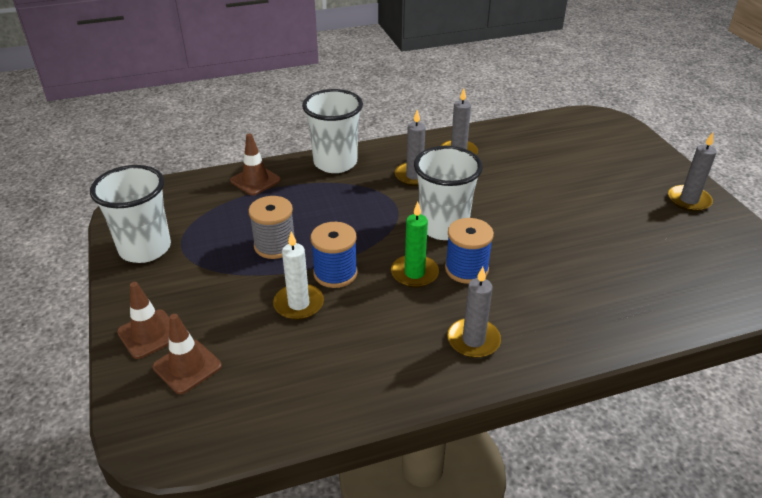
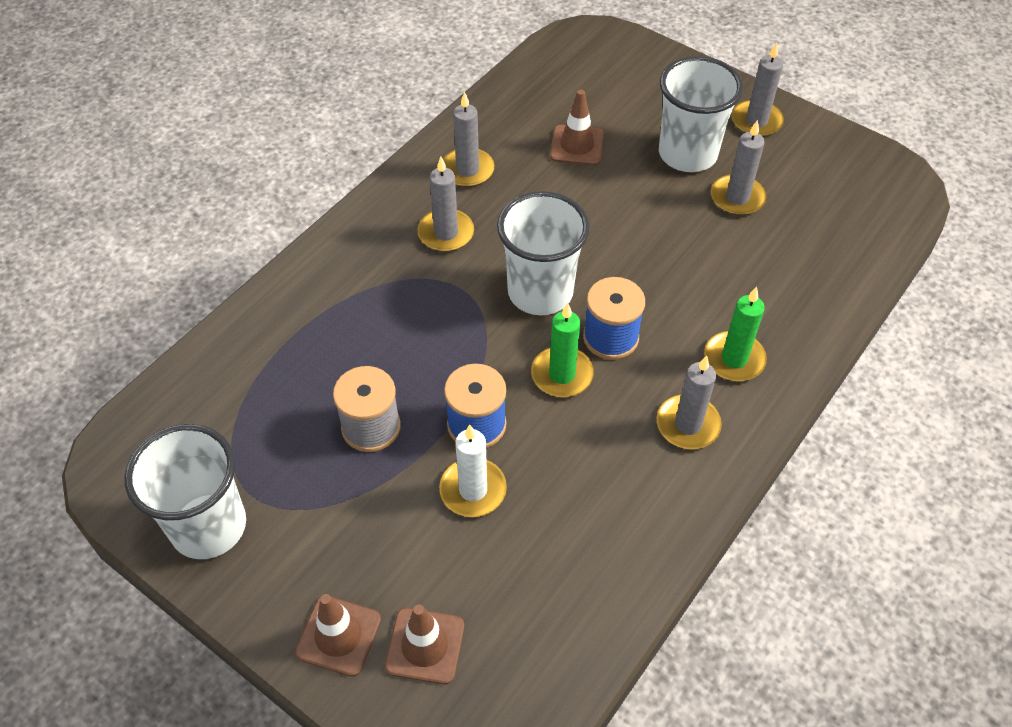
camera: 35 degrees left, 15 degrees up
brown traffic cone [230,133,281,196] -> brown traffic cone moved to [550,90,604,166]
white cup [302,89,363,173] -> white cup moved to [659,56,743,172]
none -> green candle [704,287,767,381]
none -> grey candle [711,120,767,216]

